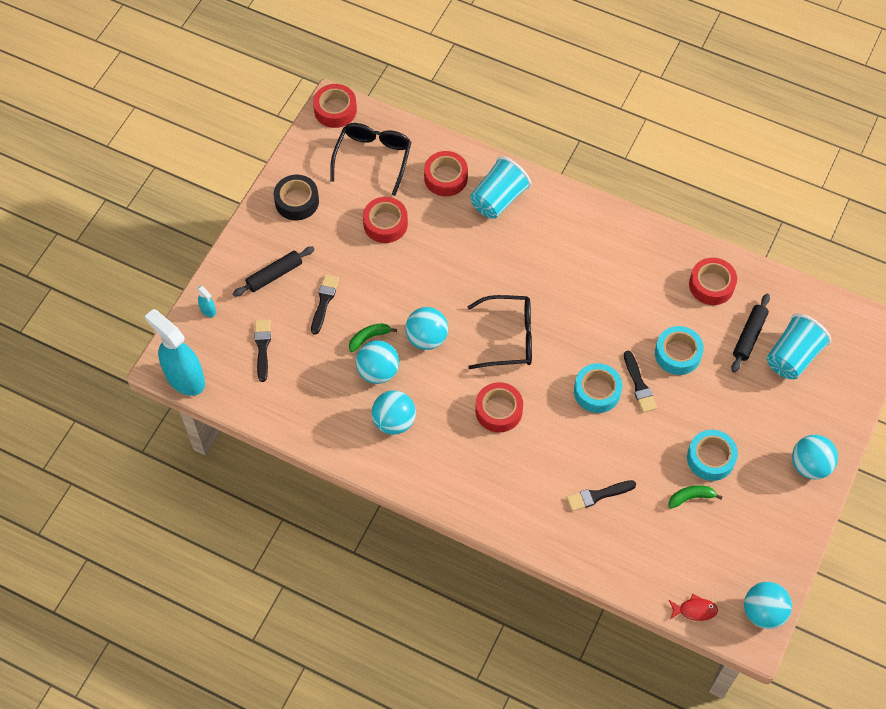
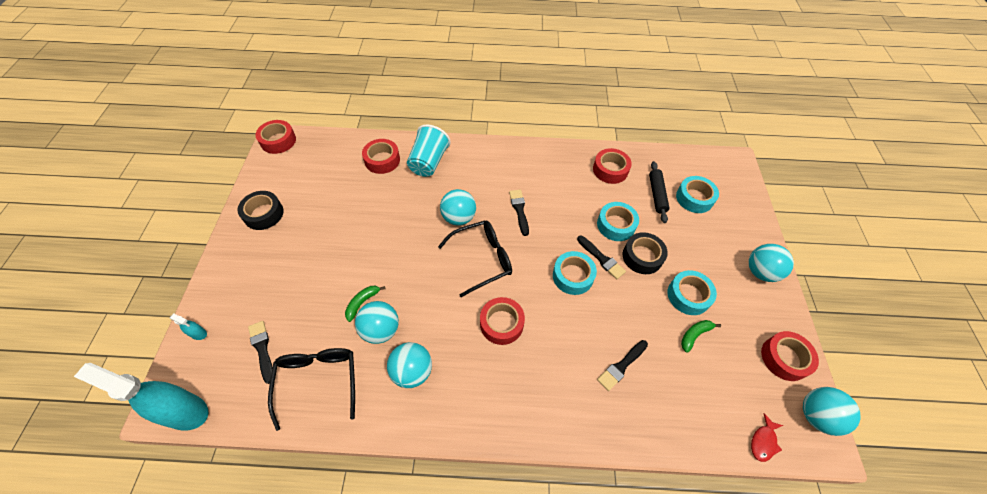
camera: 25 degrees left, 5 degrees down
black rolling pin [233,246,315,297] -> none
black brush [311,274,339,335] -> black brush moved to [509,189,529,236]
black glasses [330,123,411,196] -> black glasses moved to [268,348,355,431]
red tape [363,197,408,243] -> red tape moved to [761,331,819,381]
turquoise ball [405,307,448,350] -> turquoise ball moved to [440,189,476,226]
red fish [669,594,718,621] -> red fish turned 150 degrees clockwise [751,413,784,462]
turquoise cup [767,314,831,379] -> turquoise tape [676,176,719,213]
none -> black tape [623,232,668,274]

